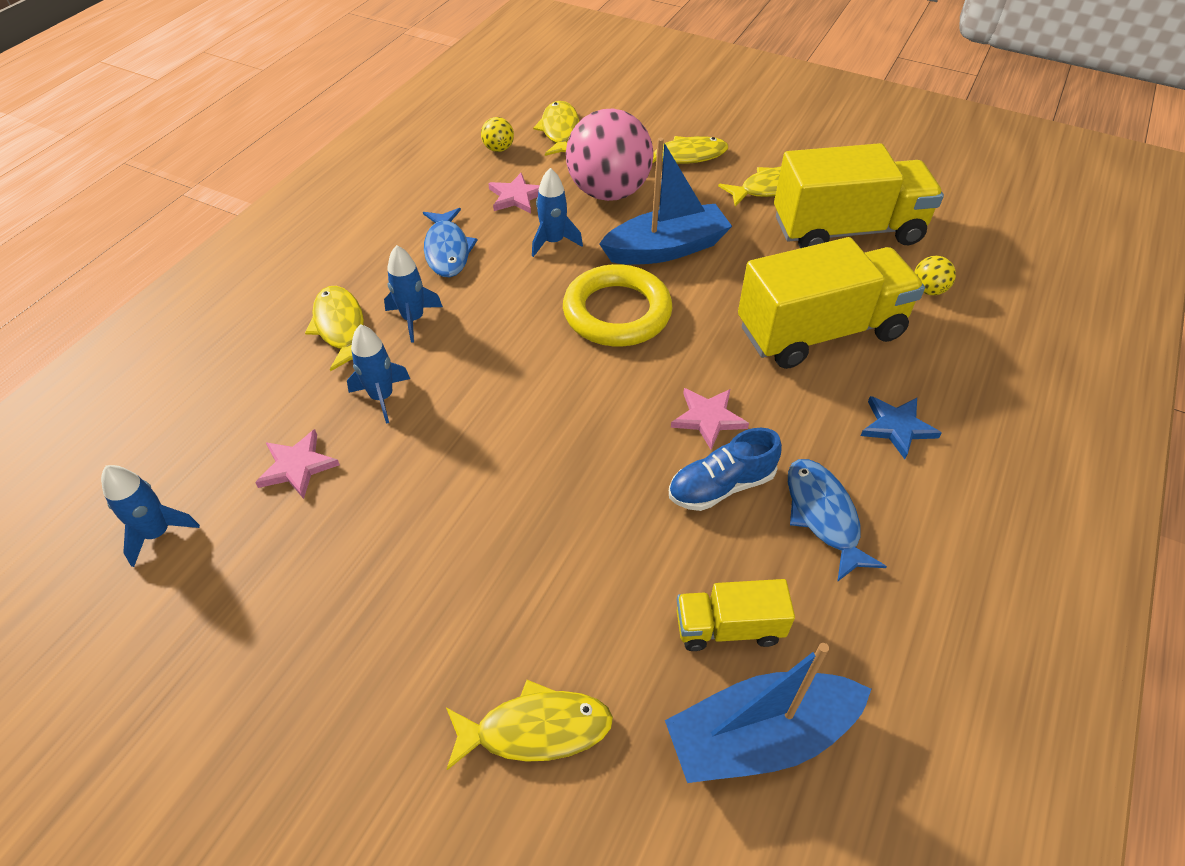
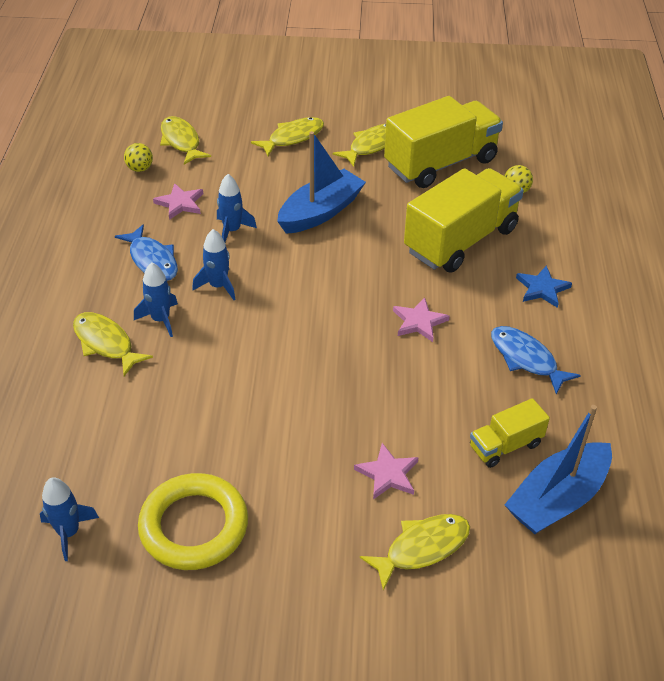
camera: 25 degrees left, 5 degrees down
pink star [255,429,340,499] -> pink star moved to [354,443,419,500]
blue rocket [347,324,410,424] -> blue rocket moved to [192,229,236,300]
yellow ring [563,264,672,346] -> yellow ring moved to [138,473,248,570]
pink ball [566,109,653,201] -> none
blue shoe [669,428,782,511] -> none

